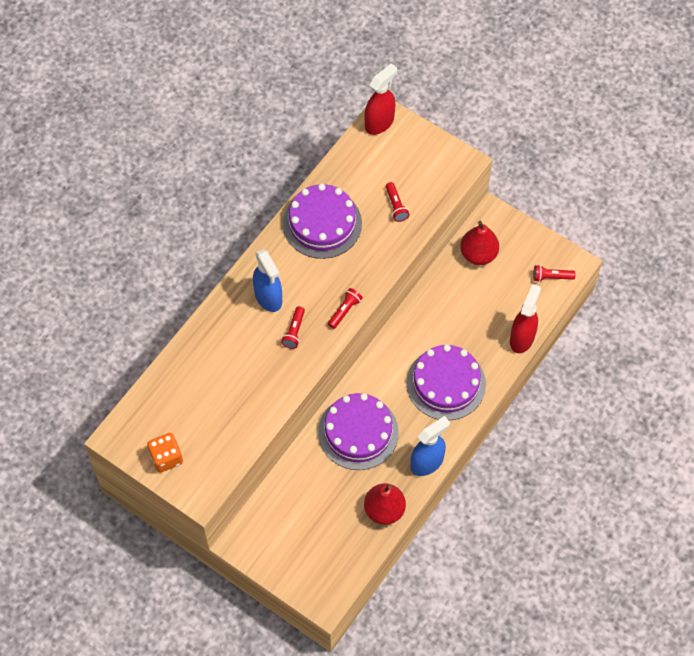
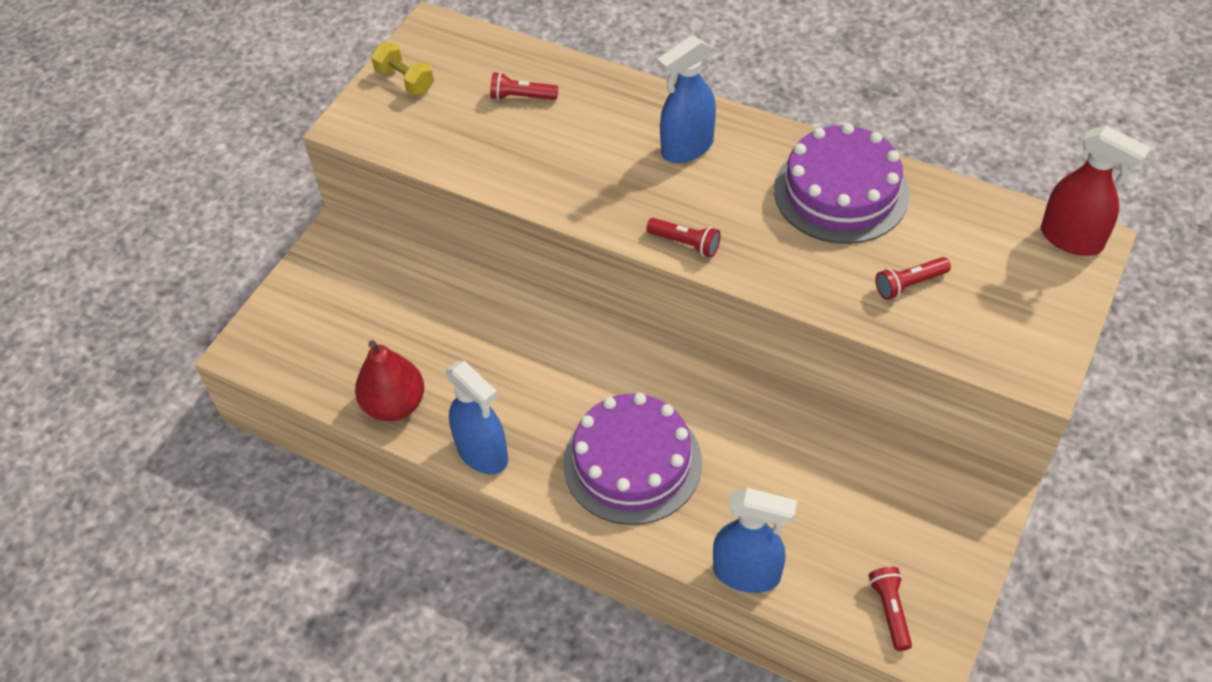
camera: 85 degrees right, 10 degrees down
orange dice [147,433,183,473] -> yellow dumbbell [371,42,434,95]
red flashlight [281,306,305,349] -> red flashlight moved to [490,72,558,100]
purple cake [318,393,399,470] -> none
red pear [460,221,499,265] -> none
red spray bottle [510,284,541,353] -> blue spray bottle [713,488,797,593]

